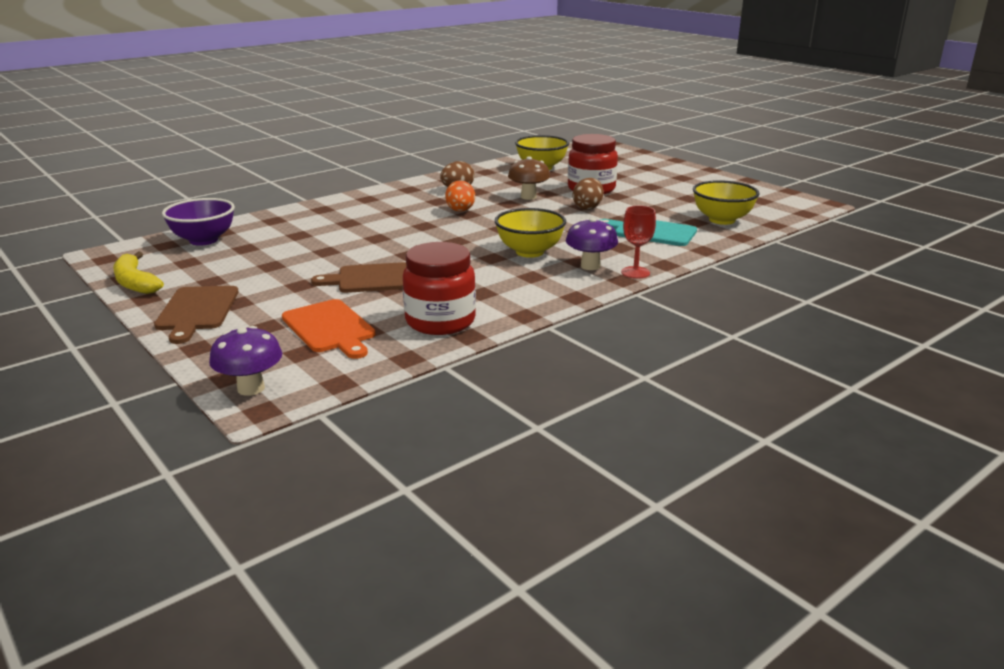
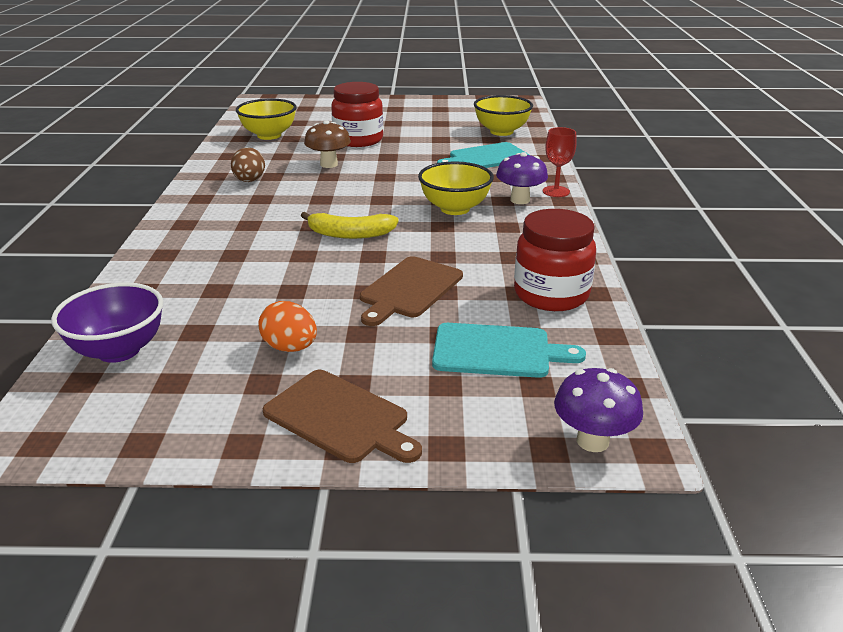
camera: 50 degrees left, 5 degrees up
yellow banana [113,252,164,294] -> yellow banana moved to [301,212,399,239]
orange cutting board [282,299,375,359] -> turquoise cutting board [432,323,586,378]
orange egg [445,181,475,212] -> orange egg moved to [258,301,317,352]
brown egg [573,178,604,210] -> none

